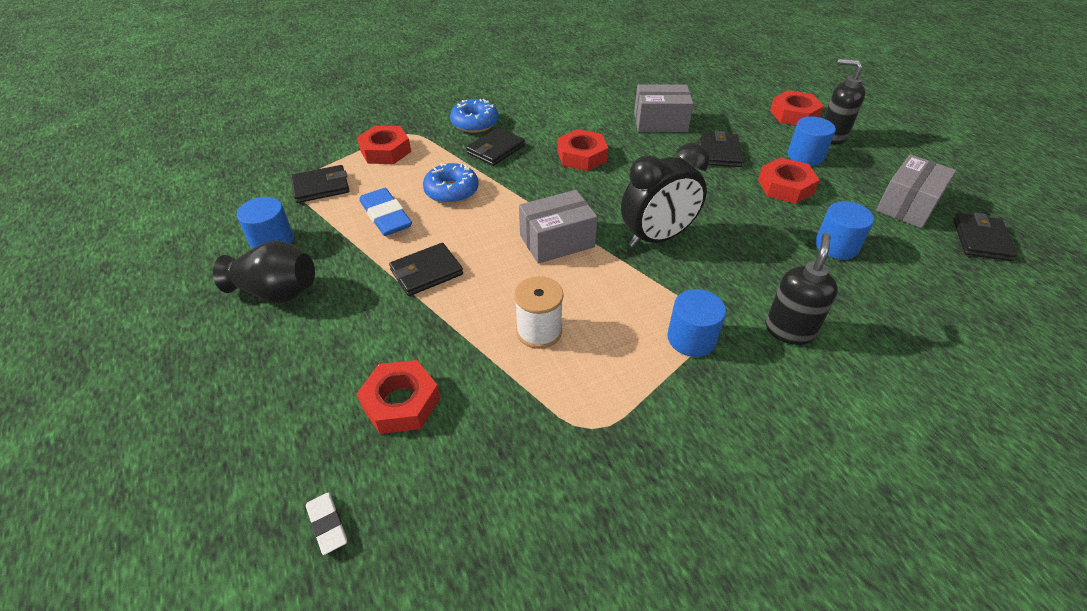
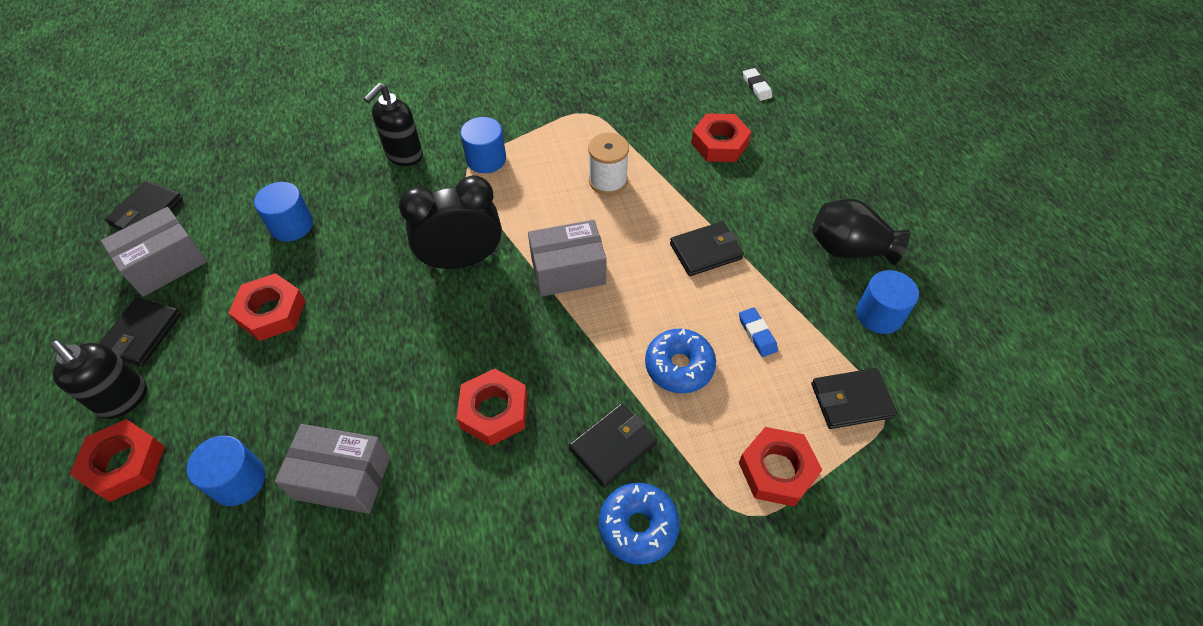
camera: 170 degrees left, 10 degrees up
blue eraser [359,188,412,236] -> blue eraser [739,307,778,357], size x0.56
black wallet [700,131,743,167] -> black wallet moved to [100,298,181,366]
blue cylinder [788,116,836,166] -> blue cylinder moved to [187,435,265,506]

